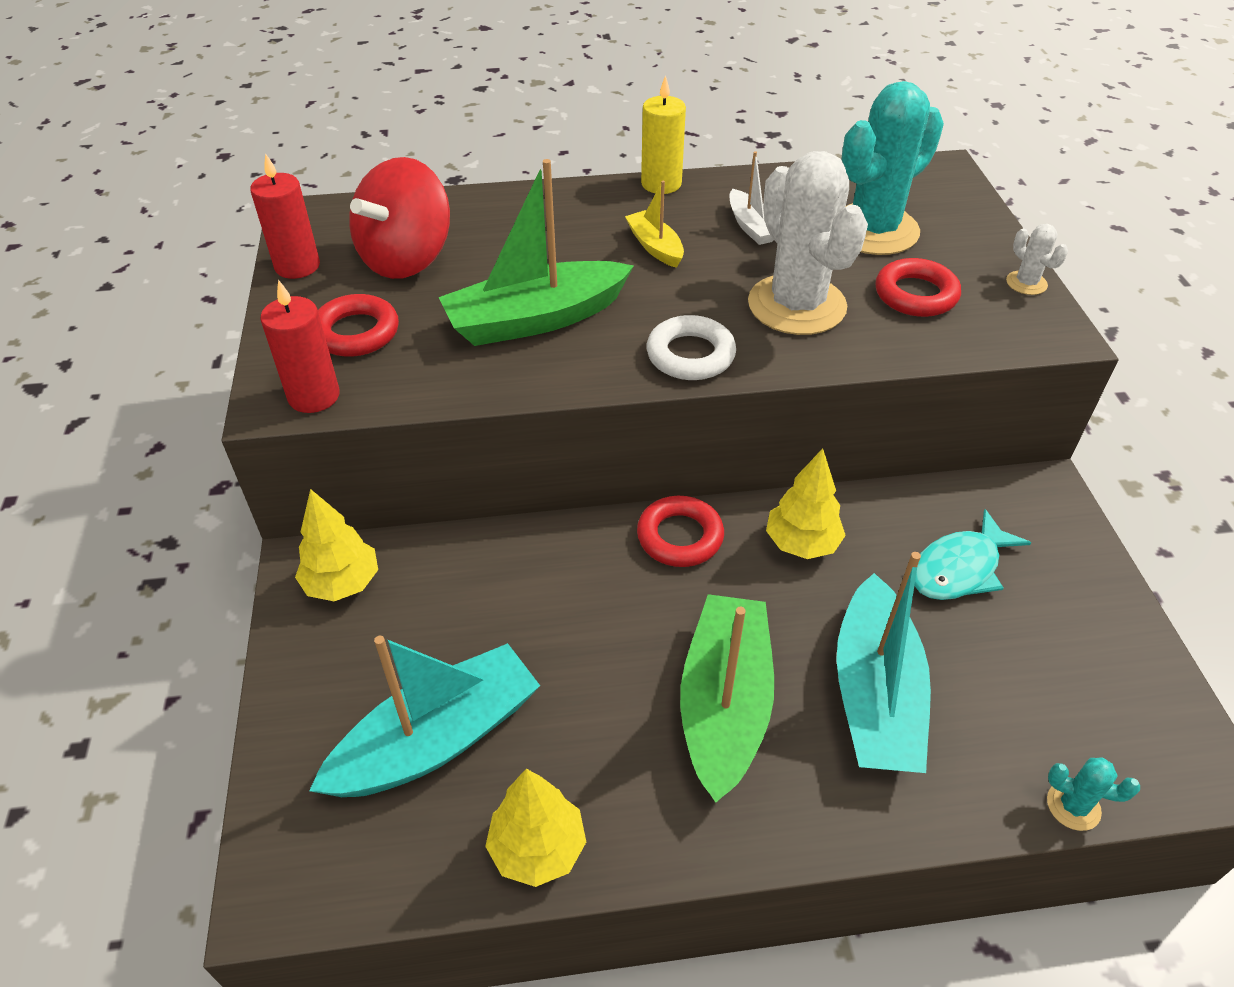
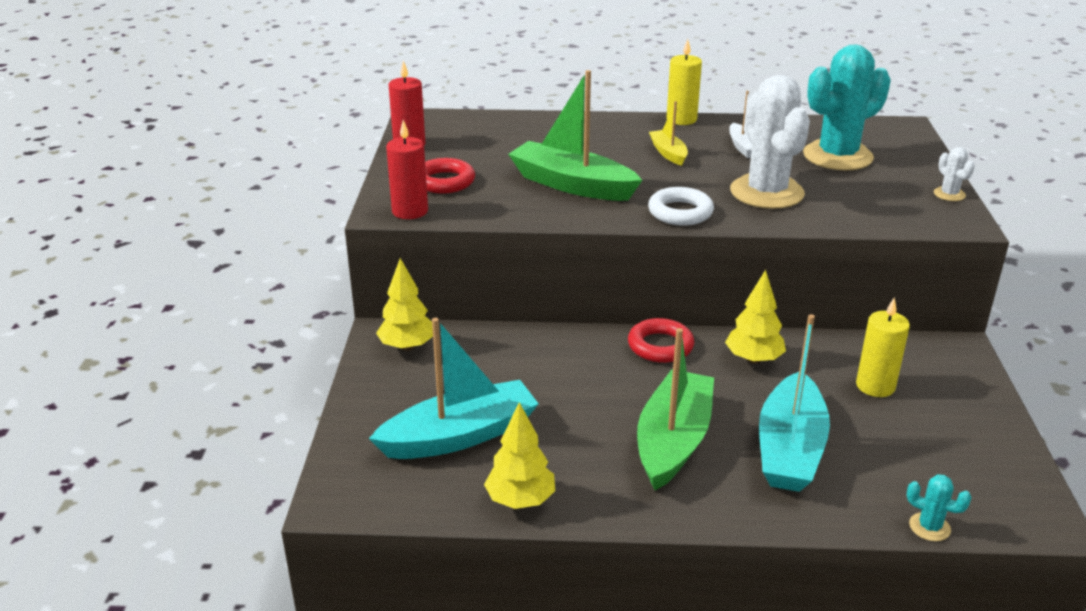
camera: 10 degrees right, 15 degrees down
red spinning top [349,157,450,279] -> none
green boat [438,159,634,346] -> green boat turned 45 degrees clockwise [508,70,642,201]
red ring [875,258,961,317] -> none
turquoise fish [914,509,1031,600] -> yellow candle [856,298,910,397]

